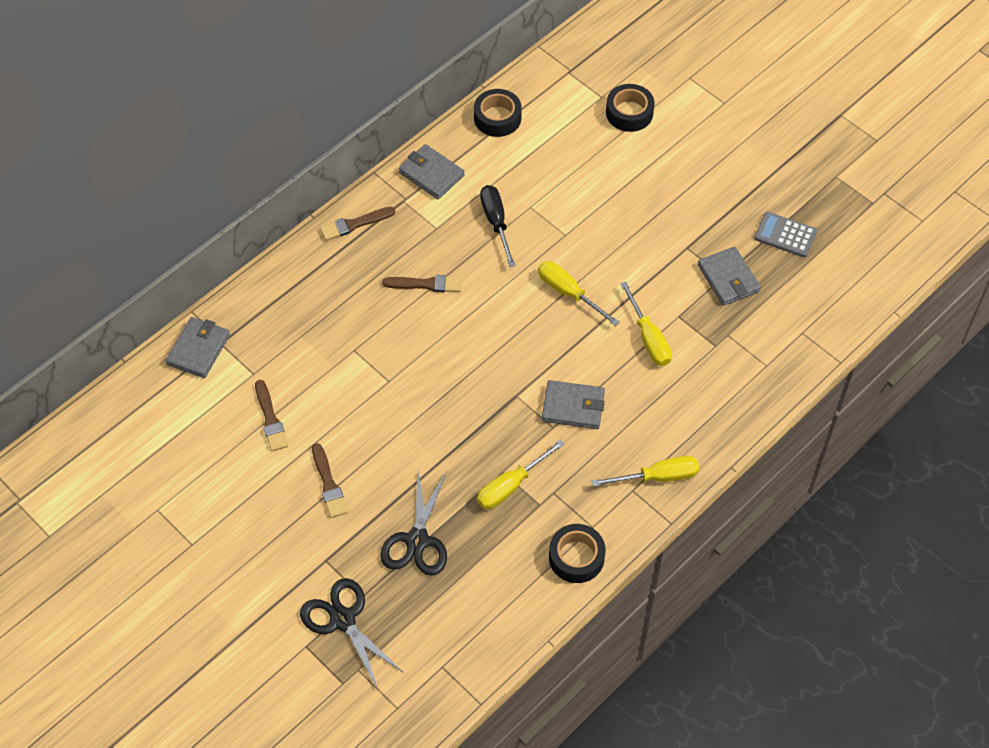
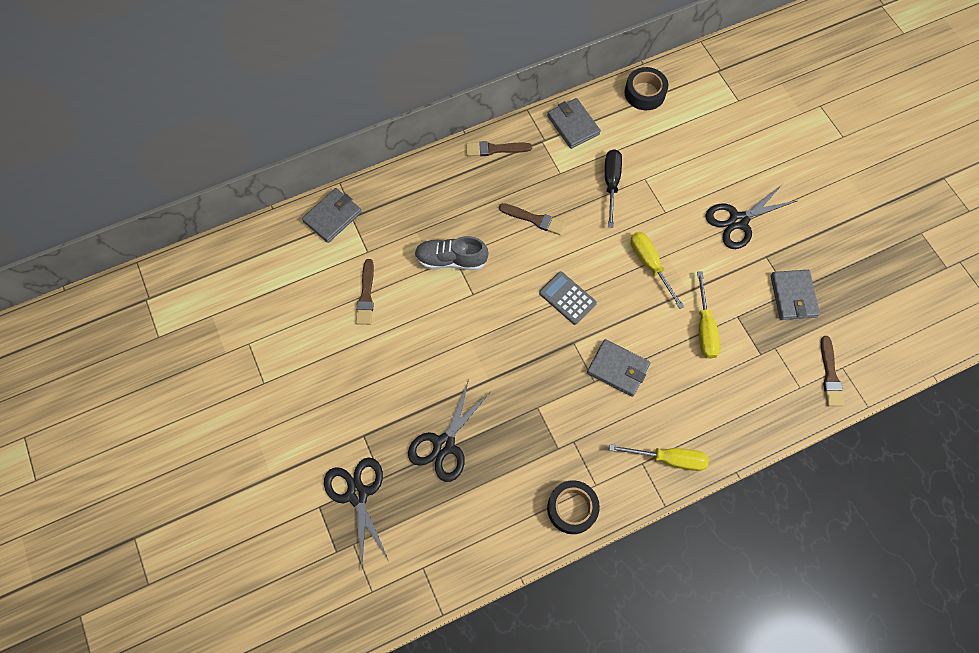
camera: 20 degrees right, 10 degrees up
brown brush [312,443,348,518] -> brown brush moved to [821,336,844,406]
yellow screwdriver [477,439,565,509] -> none
black tape [606,84,655,132] -> none
grey calculator [754,212,817,257] -> grey calculator moved to [539,271,597,325]
none -> grey shoe [414,236,489,270]
none -> black scissors [705,184,797,249]

